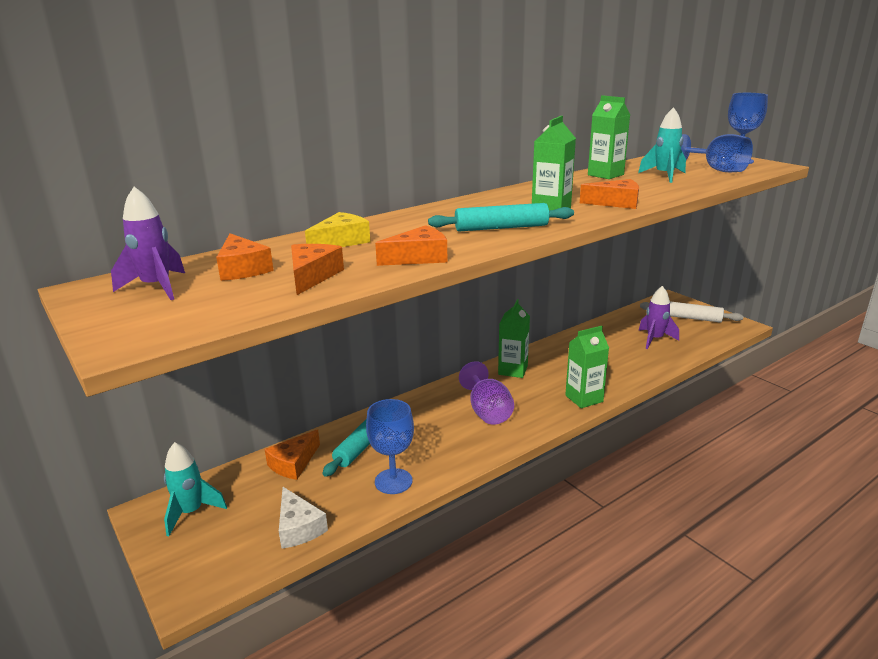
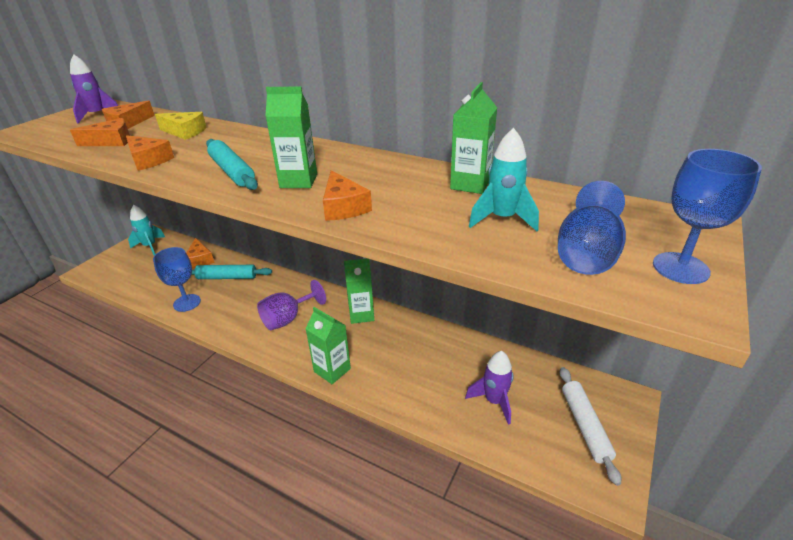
camera: 65 degrees right, 10 degrees up
orange cheese [265,429,320,480] -> orange cheese turned 120 degrees counterclockwise [186,238,214,268]
white cheese [279,487,328,549] -> none

